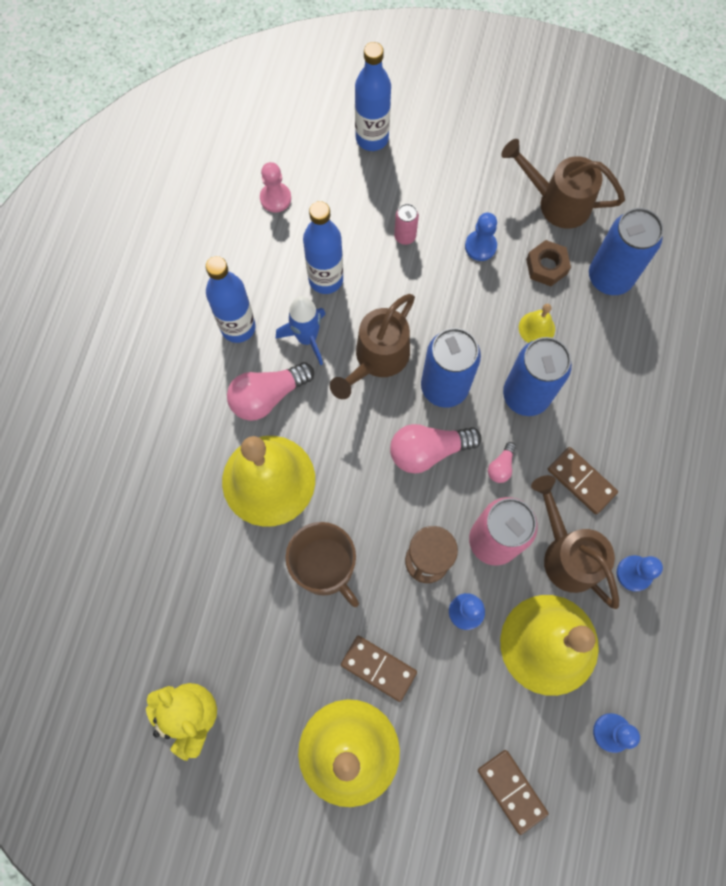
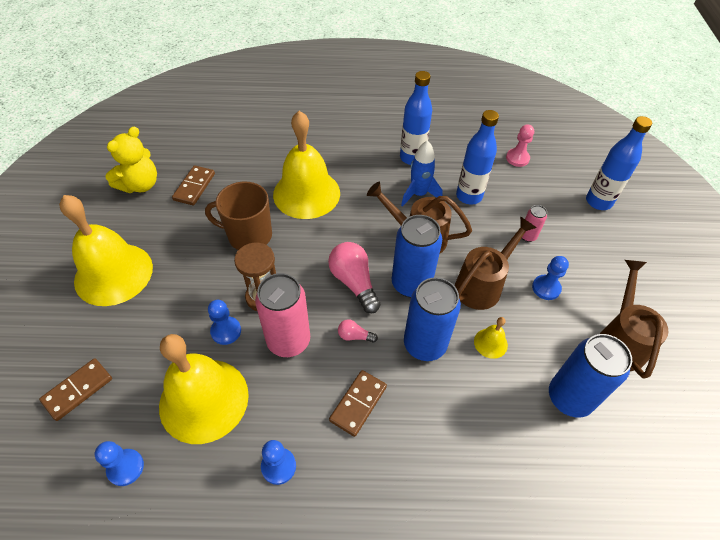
camera: 75 degrees right, 20 degrees down
pink light bulb [227,362,314,421] -> none
brown mug [285,522,359,607] -> brown mug turned 60 degrees clockwise [205,182,272,250]
brown domino [341,635,417,702] -> brown domino moved to [172,165,215,205]
brown nut [526,240,571,286] -> none
brown watering can [531,475,619,609] -> brown watering can moved to [455,217,537,310]

